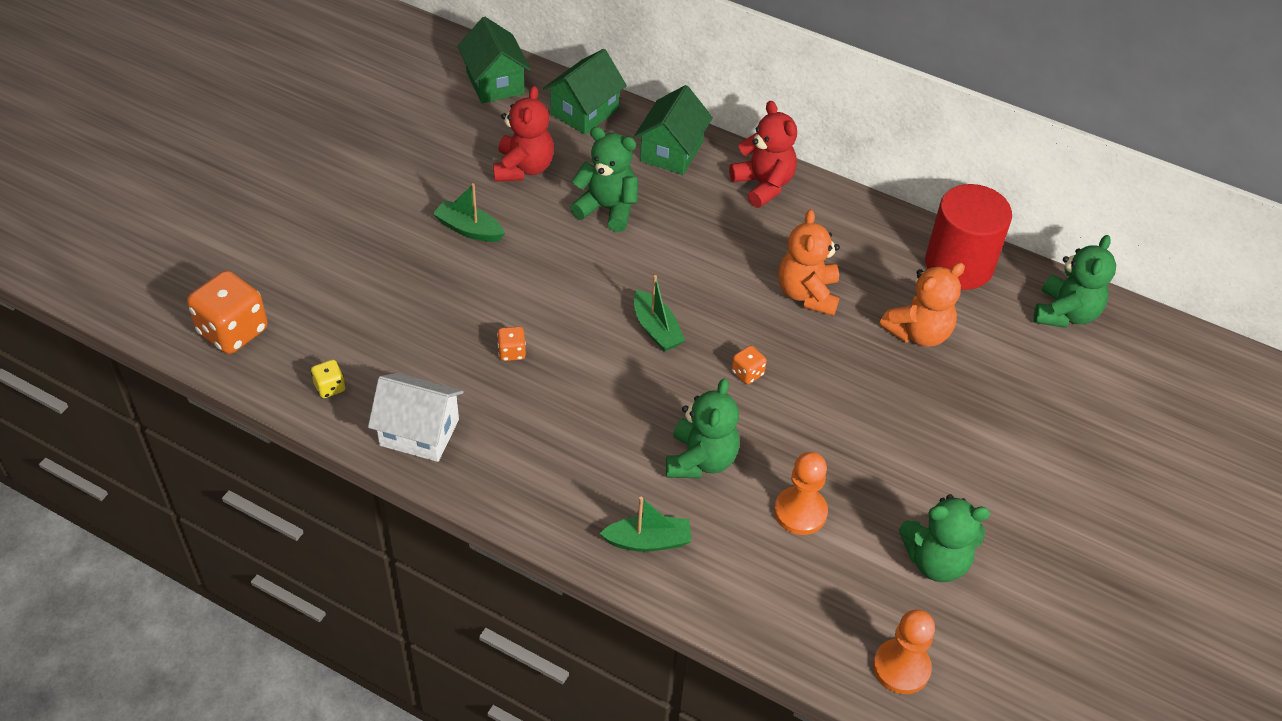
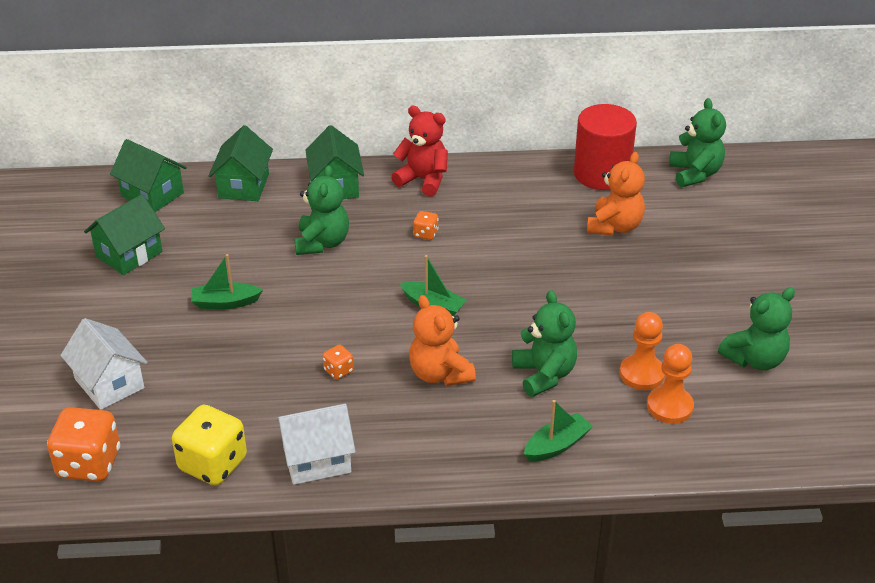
camera: 30 degrees left, 10 degrees down
yellow dice [311,360,346,398] -> yellow dice [172,405,247,486], size x2.14
red teddy bear [493,86,554,182] -> none
green teddy bear [570,127,638,232] -> green teddy bear turned 105 degrees clockwise [294,165,349,255]
orange dice [732,346,767,384] -> orange dice moved to [413,211,439,240]
orange teddy bear [778,209,840,316] -> orange teddy bear moved to [409,295,476,386]
orange pawn [873,610,935,694] -> orange pawn moved to [647,344,694,424]
none -> white house [60,318,148,410]
none -> green house [84,194,165,275]

